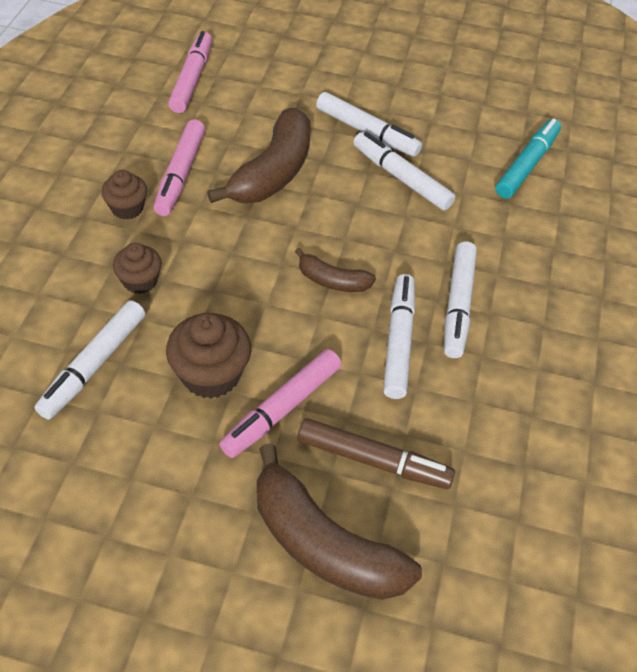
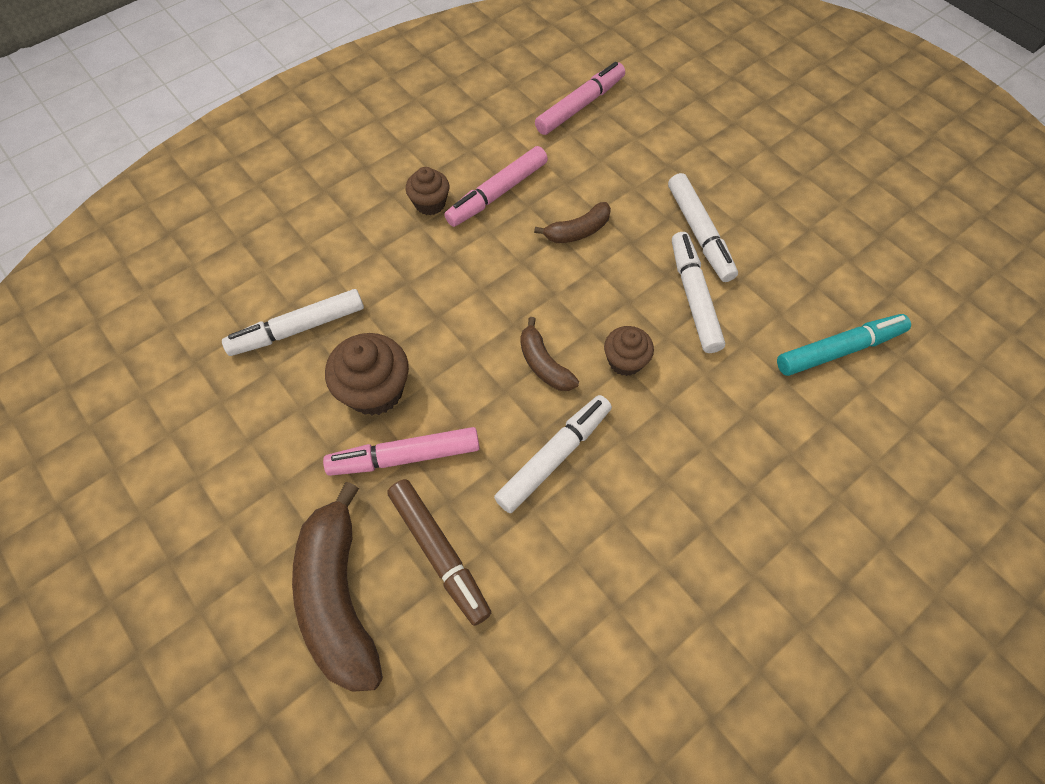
camera: 40 degrees right, 10 degrees up
brown cupcake [113,243,162,294] -> brown cupcake moved to [604,326,654,376]
brown banana [207,108,310,203] -> brown banana [534,202,611,243], size x0.52
white marker [444,241,477,358] -> none

